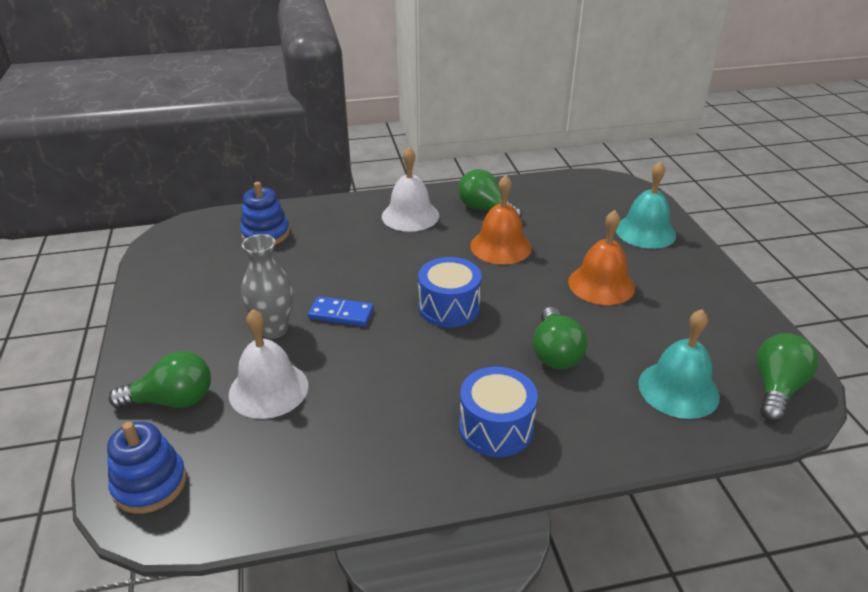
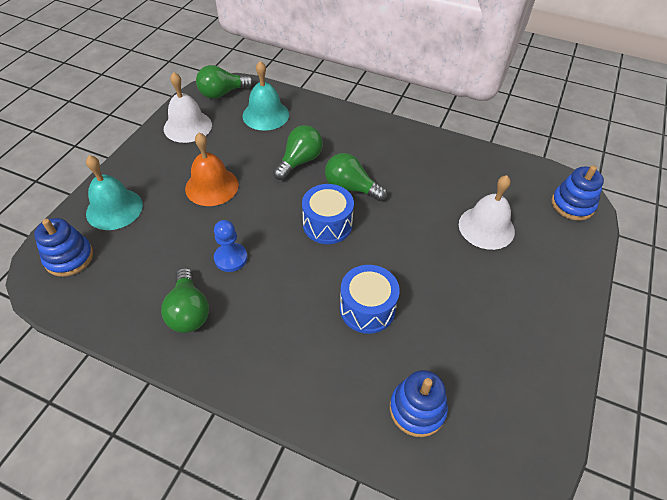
camera: 145 degrees left, 15 degrees up
green light bulb [109,351,211,409] -> green light bulb moved to [325,153,387,201]
grey vase [241,234,293,339] -> none
blue domino [308,296,374,326] -> none
white bell [382,147,439,232] -> white bell moved to [164,72,212,143]
blue drum [459,367,538,457] -> blue drum moved to [340,265,400,334]
orange bell [470,175,532,264] -> blue pawn [214,220,247,272]
none -> blue stacking toy [34,218,93,277]

